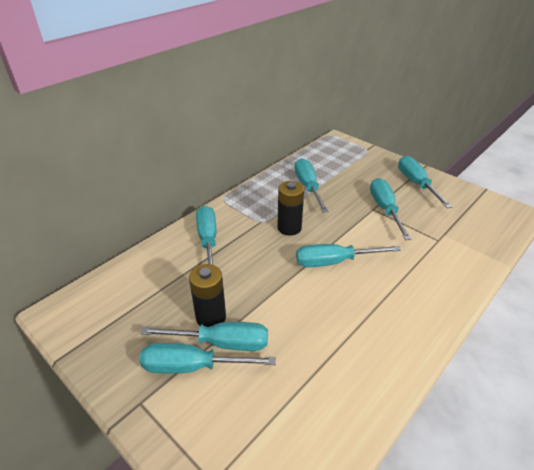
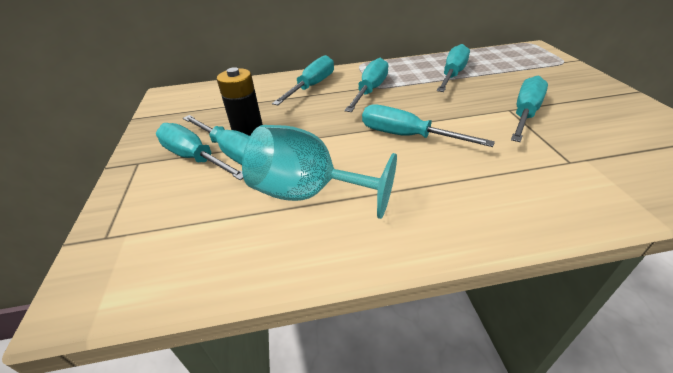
camera: 40 degrees right, 0 degrees up
black battery [277,181,304,236] -> none
turquoise screwdriver [398,156,452,208] -> turquoise screwdriver moved to [344,58,388,112]
none -> turquoise goblet [242,125,397,219]

